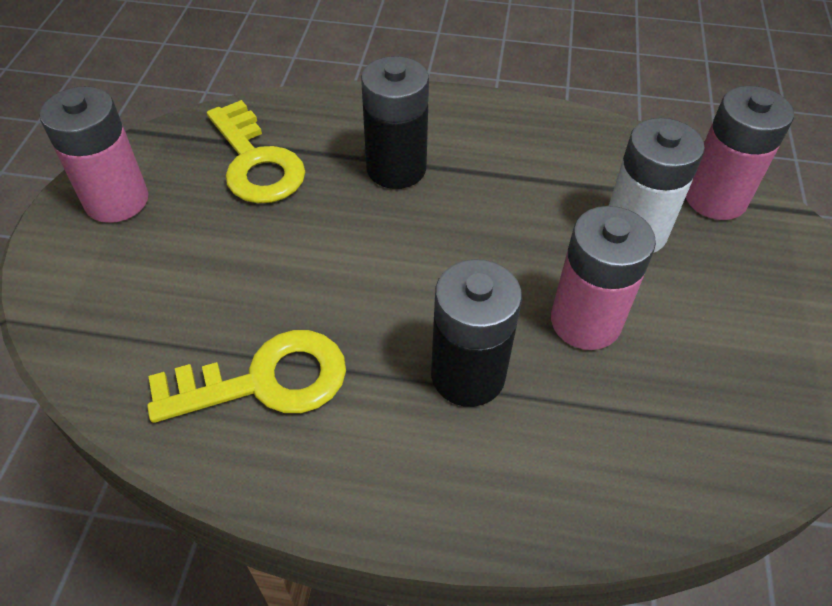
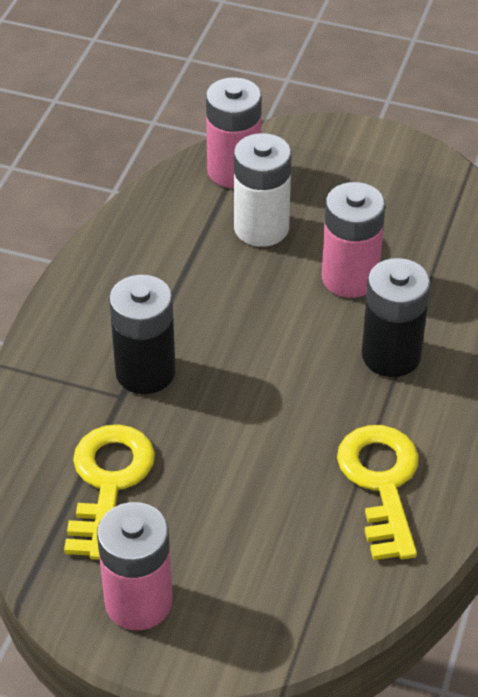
camera: 80 degrees left, 5 degrees down
yellow key [207,100,305,203] -> yellow key turned 60 degrees counterclockwise [64,424,155,560]

